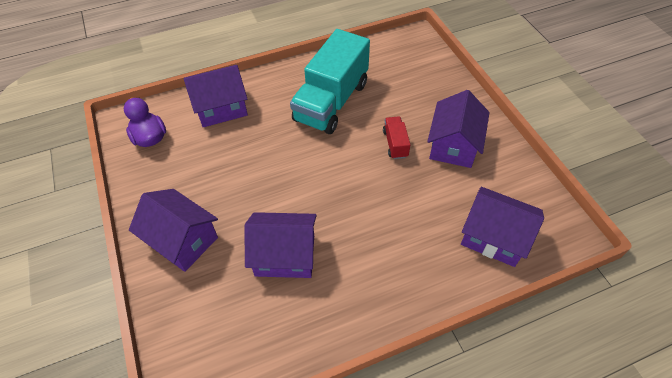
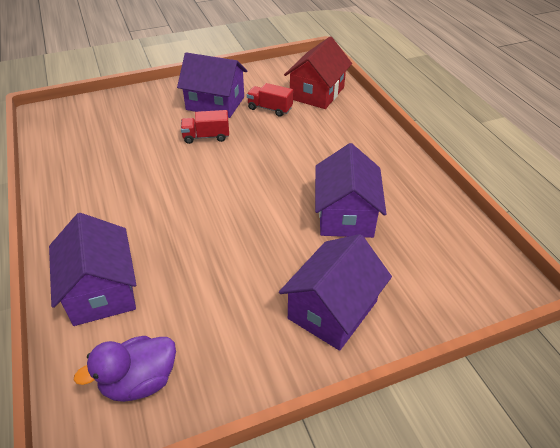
camera: 90 degrees left, 10 degrees down
turquoise truck [290,29,370,134] -> none
purple house [461,187,544,267] -> red house [284,36,352,109]
none -> red truck [247,83,293,117]

